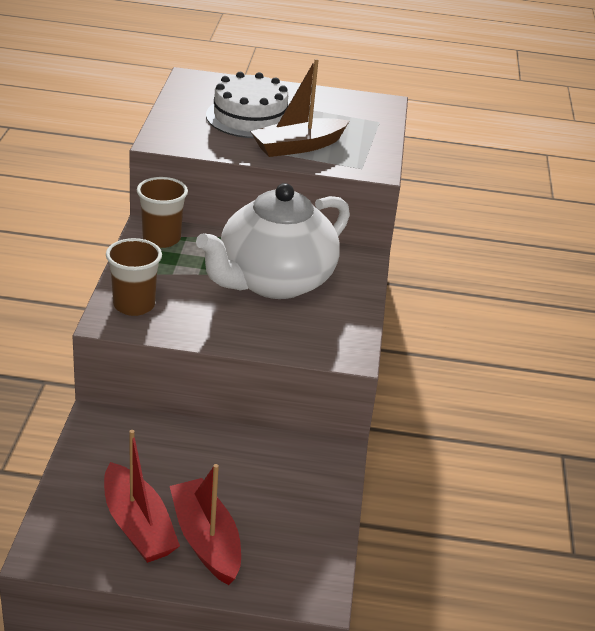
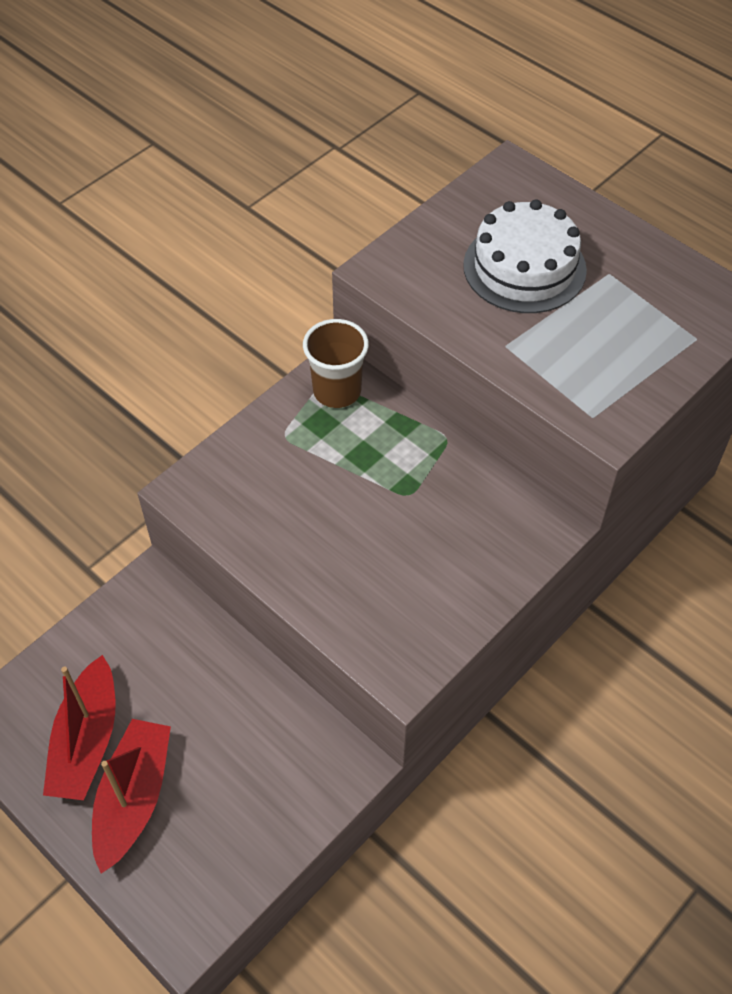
camera: 40 degrees right, 20 degrees up
brown cup [106,238,162,316] -> none
white teapot [196,183,350,299] -> none
brown boat [250,59,349,157] -> none

